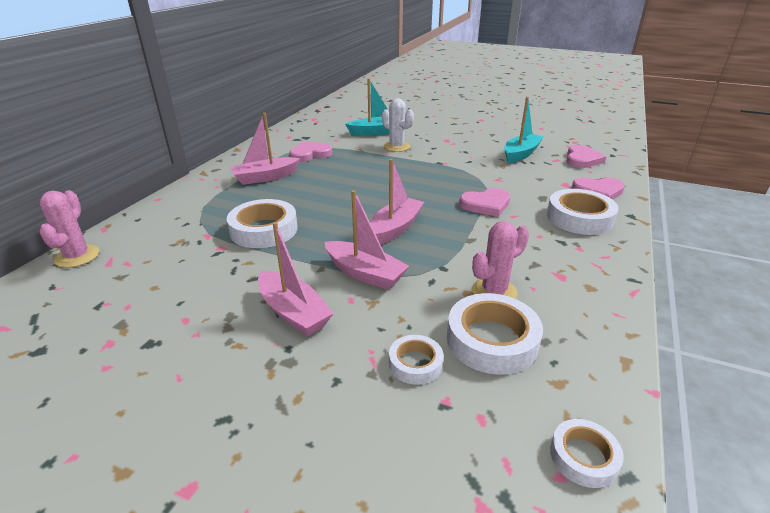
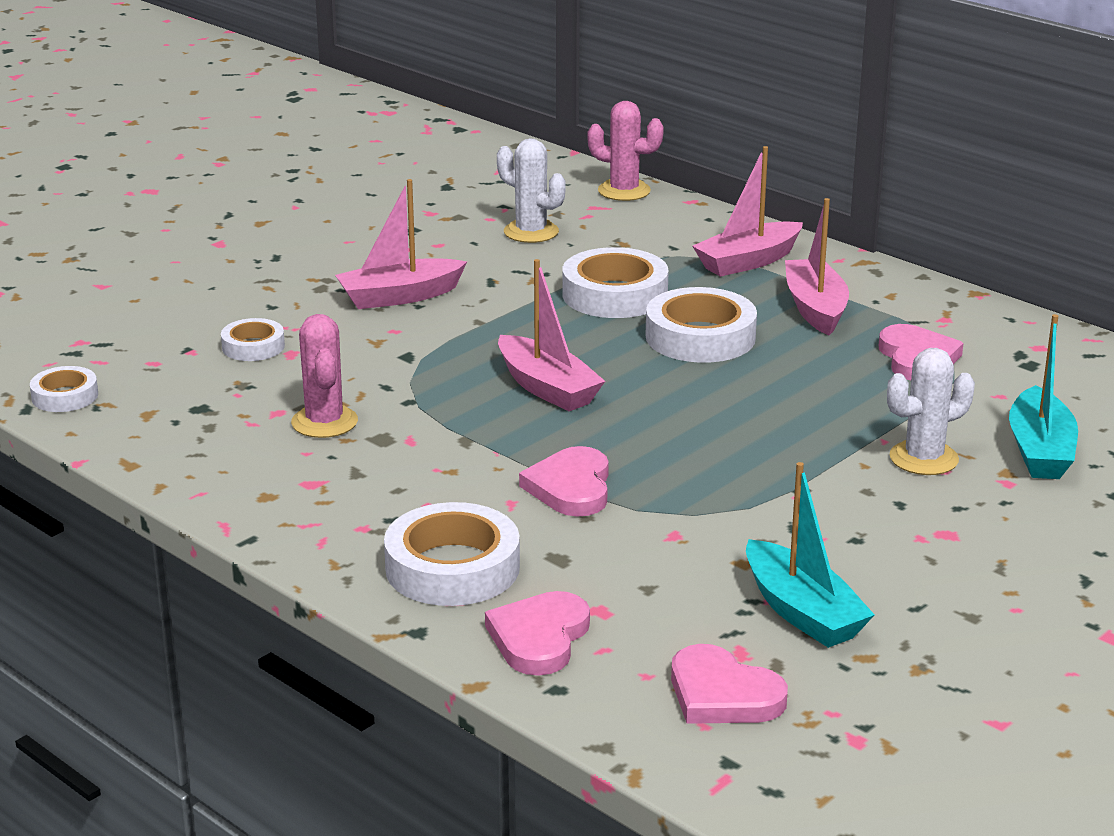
camera: 110 degrees right, 5 degrees down
pink boat [325,190,409,290] -> pink boat moved to [692,146,803,277]
white tape [447,293,543,375] -> white tape moved to [646,287,757,363]
none -> white cactus [497,138,566,243]

